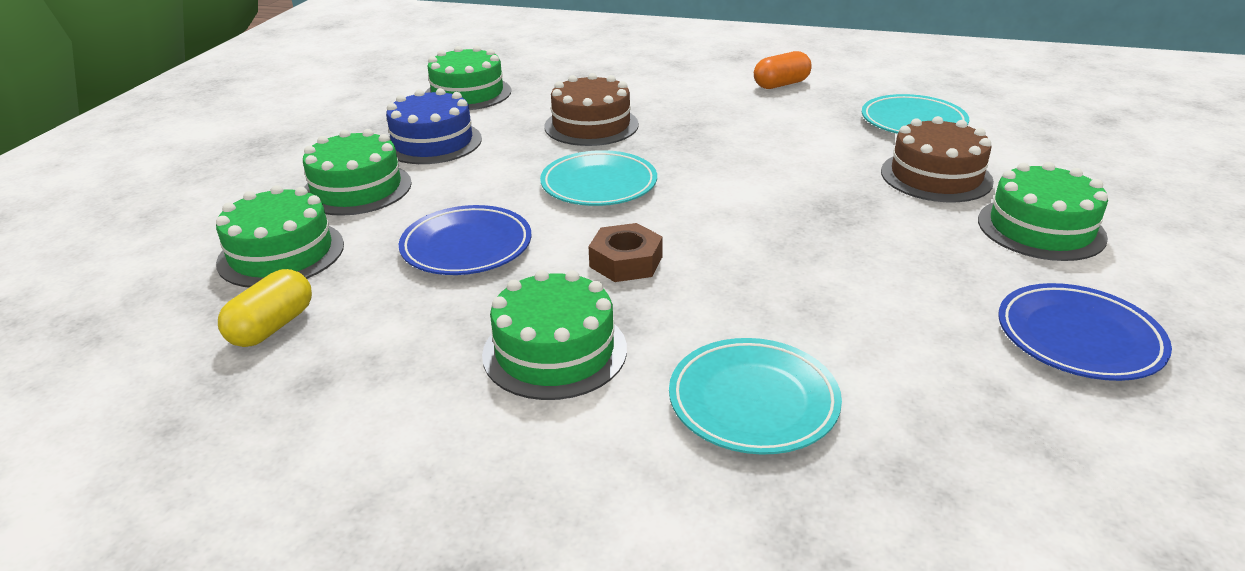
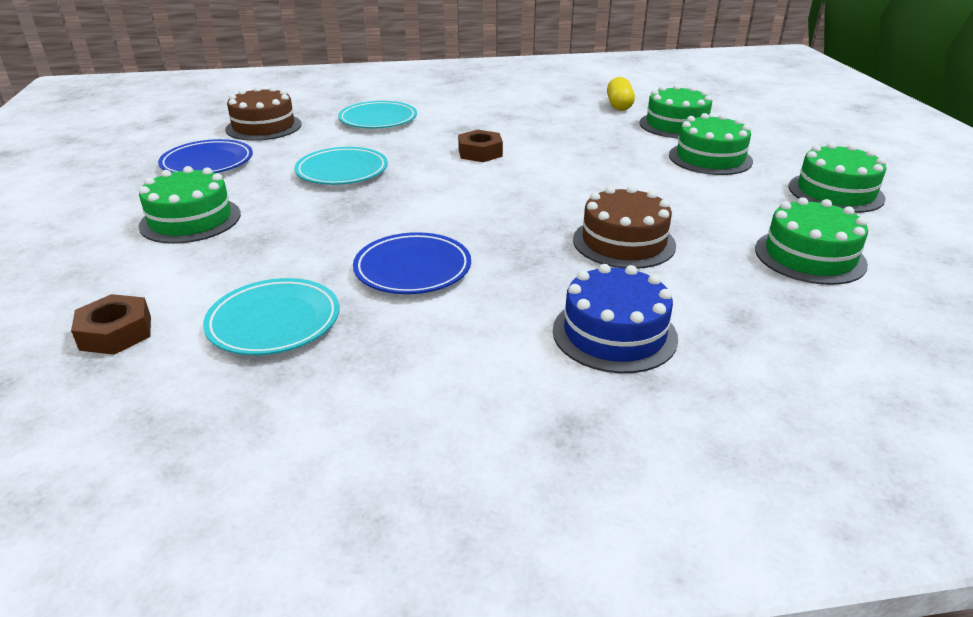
camera: 155 degrees right, 0 degrees up
blue cake [386,88,482,164] -> blue cake moved to [553,264,678,373]
blue plate [399,205,531,275] -> blue plate moved to [353,232,471,294]
green cake [482,270,627,400] -> green cake moved to [789,142,886,213]
turquoise plate [540,150,657,206] -> turquoise plate moved to [295,147,388,185]
orange capsule [754,51,812,89] -> none
brown cake [881,116,994,202] -> brown cake moved to [225,86,302,141]
none -> brown nut [71,294,151,355]

